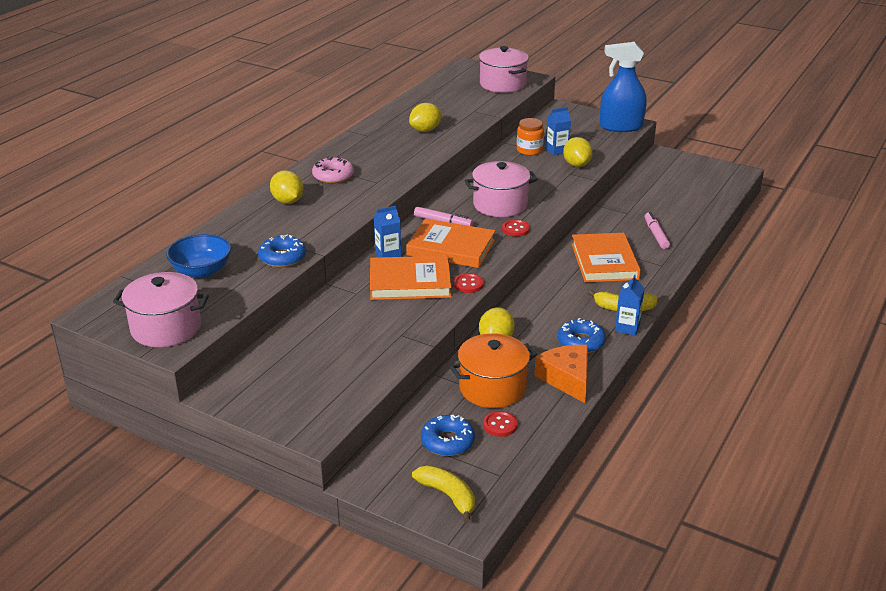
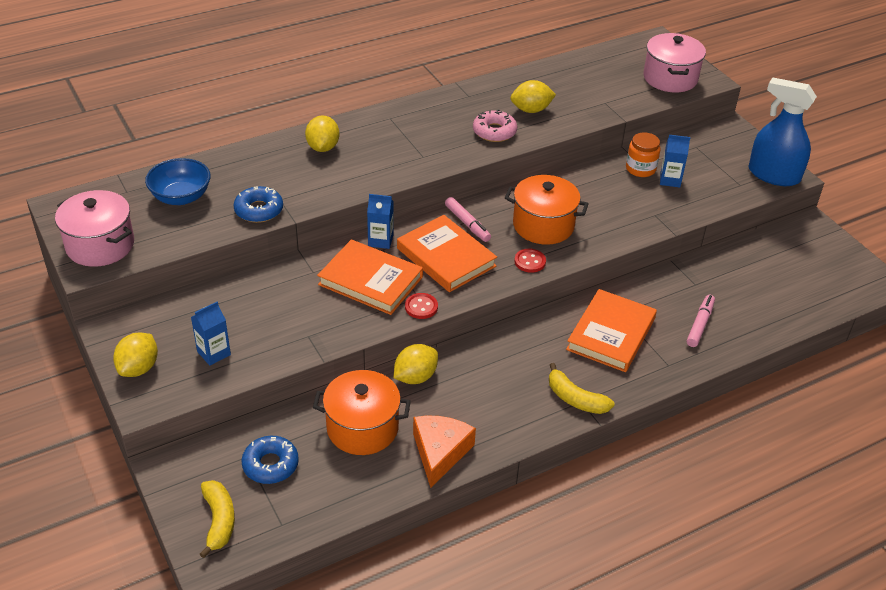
camera: 30 degrees right, 10 degrees up
pink donut [312,157,354,183] -> pink donut moved to [473,109,517,142]
pink pot [464,161,538,217] -> orange pot [505,175,589,245]
red button [483,411,518,437] -> none
blue donut [558,318,606,353] -> none
yellow lemon [563,137,593,167] -> yellow lemon moved to [113,332,158,377]
blue carton [615,275,645,336] -> blue carton moved to [191,302,231,366]

